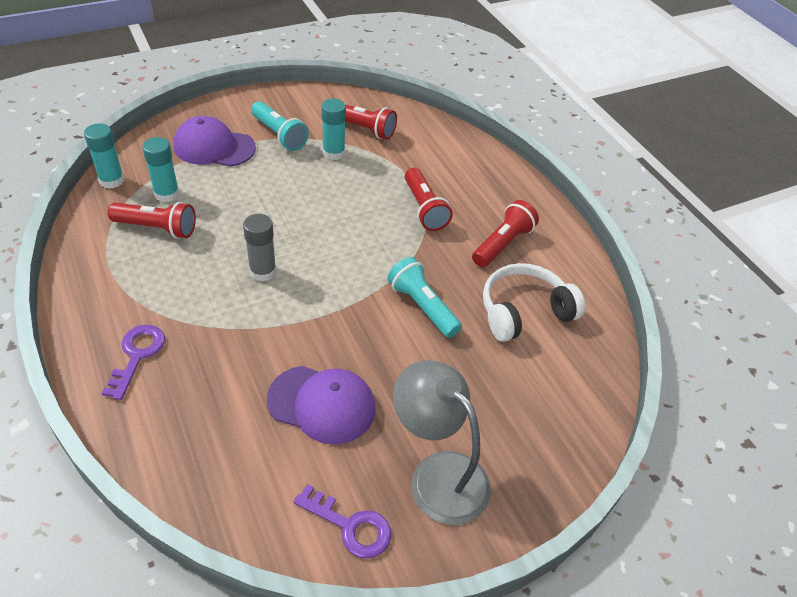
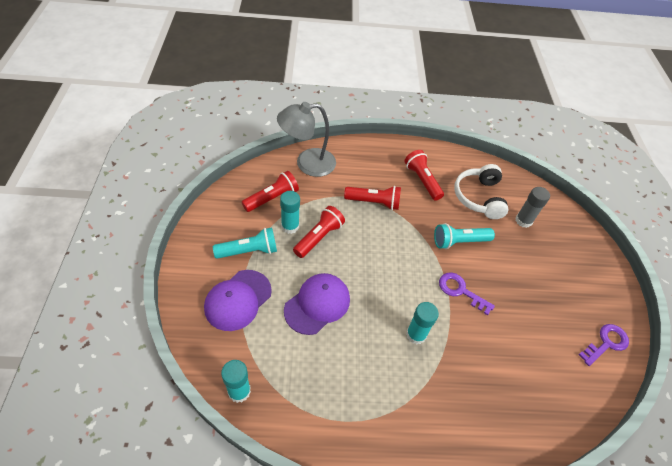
camera: 65 degrees left, 5 degrees up
purple key [102,325,165,400] -> purple key moved to [439,272,495,315]
red flashlight [108,202,196,239] -> red flashlight moved to [293,206,345,258]
turquoise glue stick [142,137,179,202] -> turquoise glue stick moved to [406,302,439,344]
grey glue stick [243,214,277,281] -> grey glue stick moved to [515,187,550,228]
purple cap [267,366,376,444] -> purple cap moved to [284,273,350,335]
grey lamp [393,360,491,525] -> grey lamp moved to [277,102,336,177]

